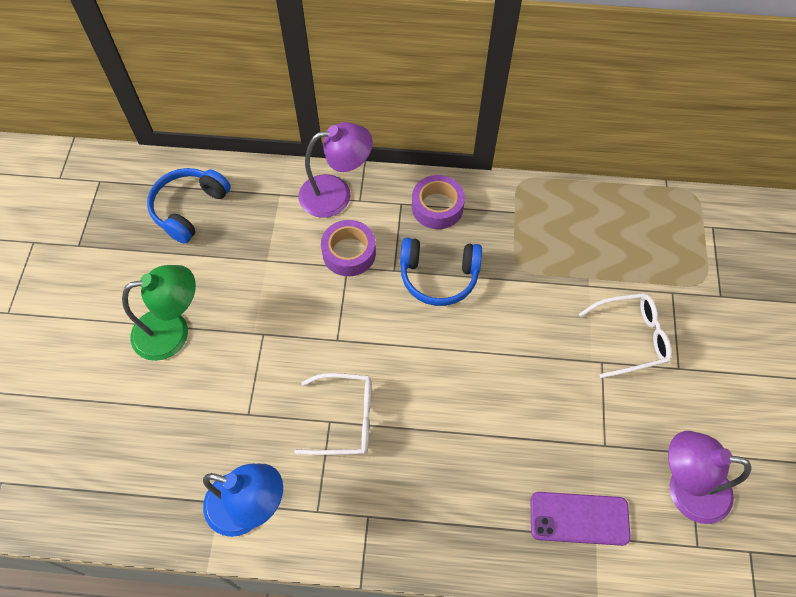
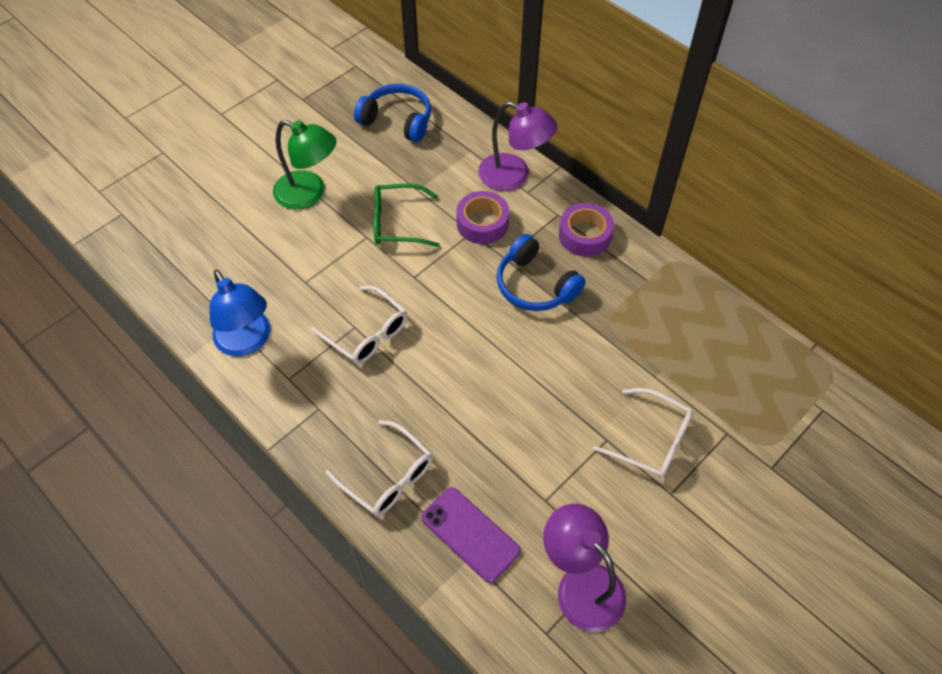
camera: 40 degrees right, 5 degrees down
blue headphones [147,168,231,244] -> blue headphones turned 45 degrees clockwise [354,84,431,142]
none -> white glasses [325,420,433,516]
none -> green glasses [374,184,440,247]

